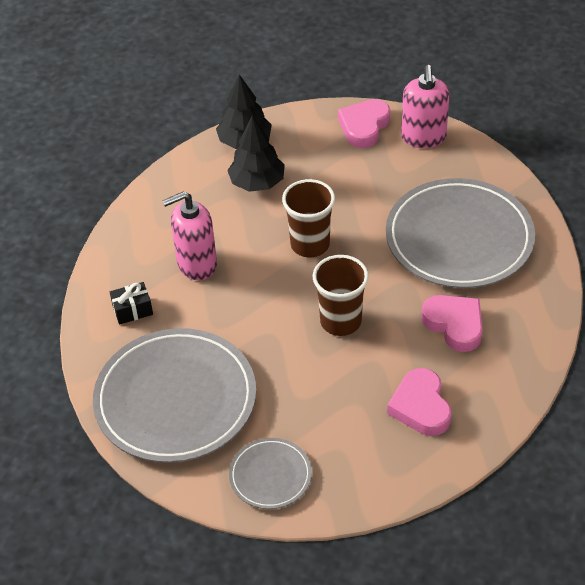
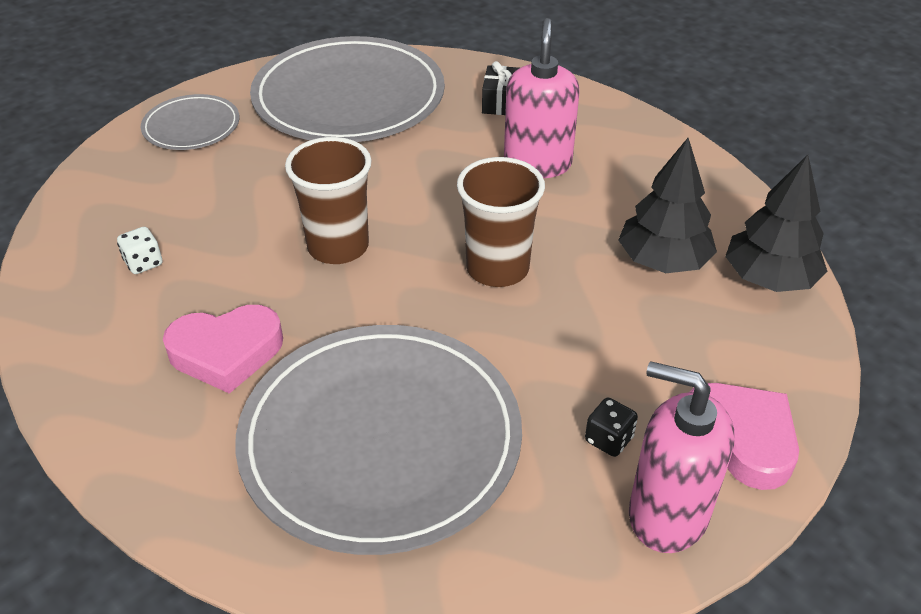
camera: 115 degrees right, 5 degrees down
pink heart [387,368,451,436] -> white dice [117,227,163,274]
none -> black dice [585,398,638,457]

